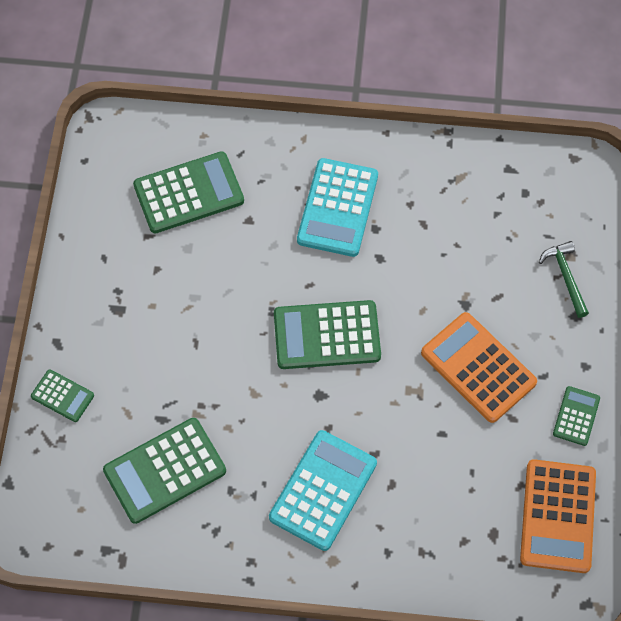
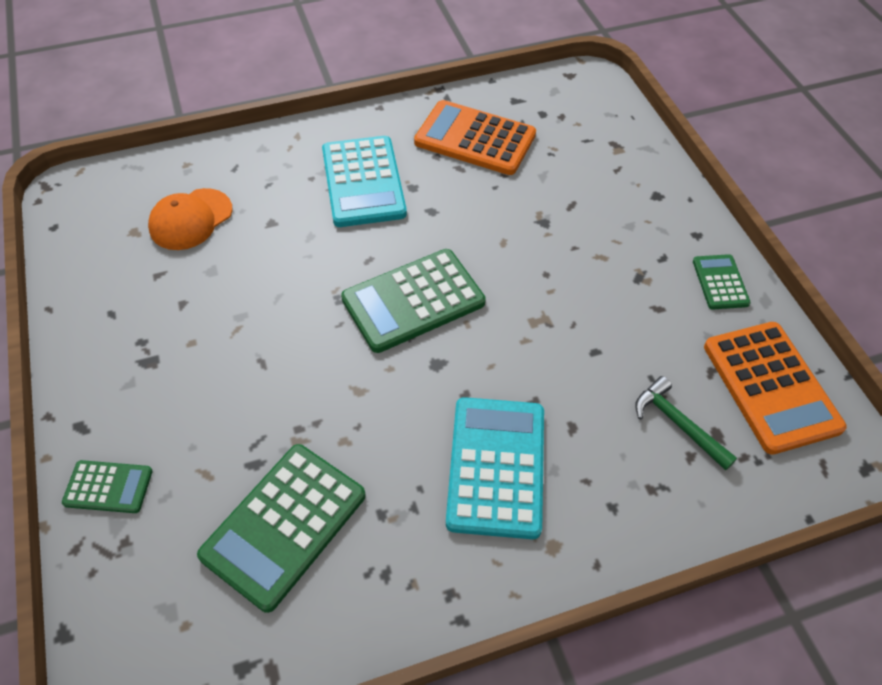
camera: 25 degrees left, 10 degrees down
green calculator [133,151,244,233] -> orange cap [148,188,232,250]
orange calculator [421,312,537,423] -> orange calculator moved to [414,100,536,175]
green hammer [539,241,589,318] -> green hammer moved to [635,376,737,471]

